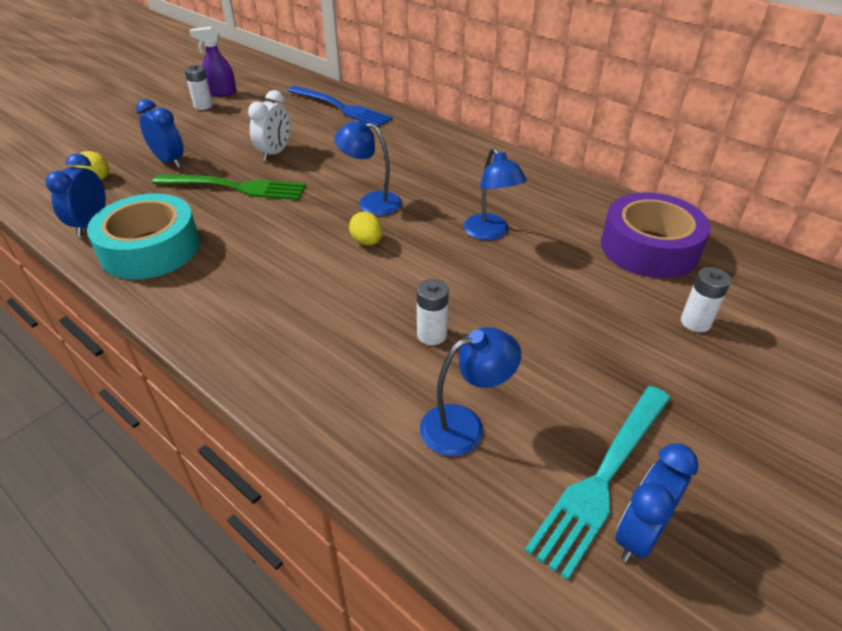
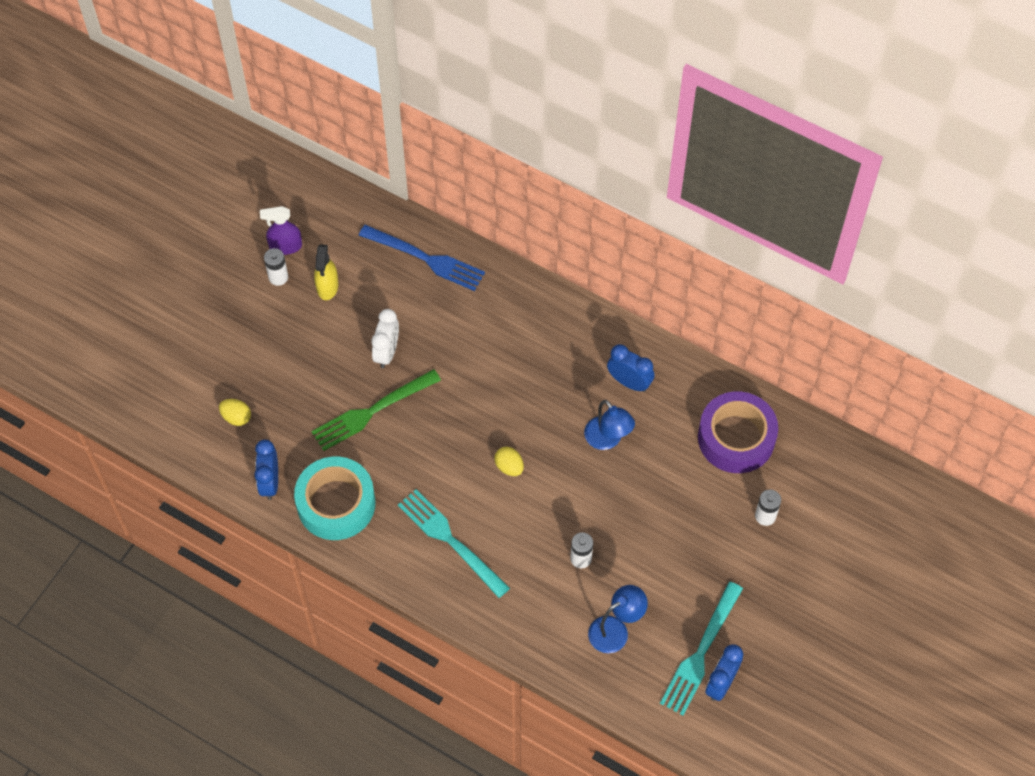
camera: 10 degrees left, 20 degrees up
blue clock [136,99,184,168] -> blue clock moved to [607,344,655,392]
green fork [152,174,306,200] -> green fork turned 150 degrees clockwise [311,369,441,451]
blue lamp [334,119,402,216] -> none
none -> yellow spray bottle [314,245,338,300]
none -> turquoise fork [398,489,510,598]

